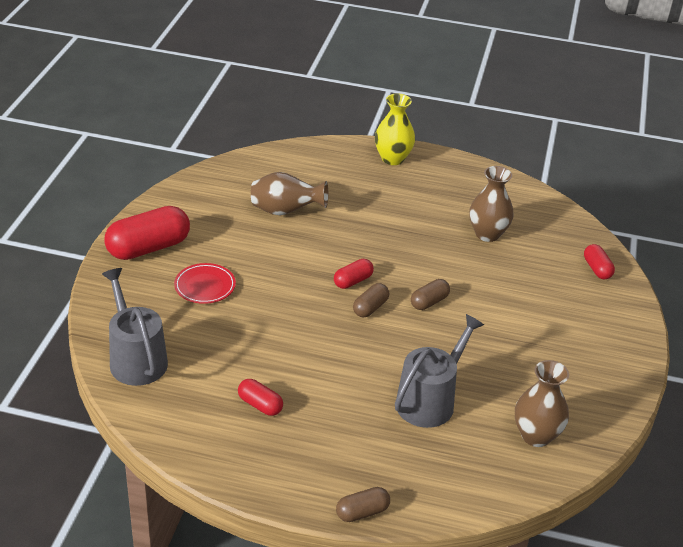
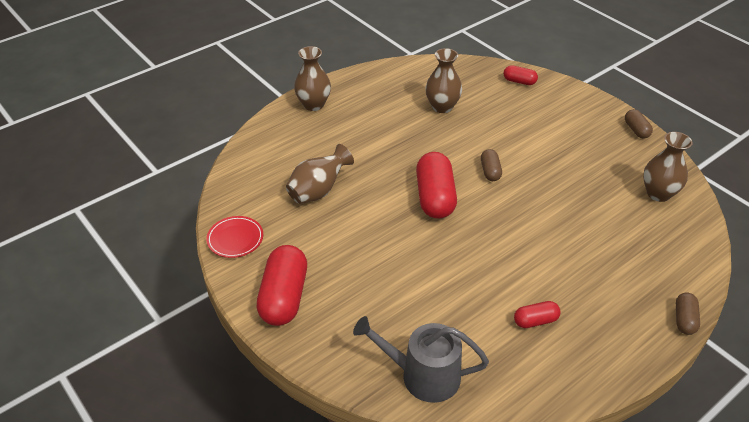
camera: 50 degrees left, 5 degrees up
red plate [174,263,236,304] -> red plate moved to [206,216,263,258]
red capsule [334,259,374,289] -> red capsule [416,152,457,219], size x1.96
brown capsule [353,283,389,317] -> brown capsule moved to [625,109,653,139]
yellow vase [375,93,415,165] -> brown vase [294,46,331,111]
grey watering can [395,314,484,428] -> none

